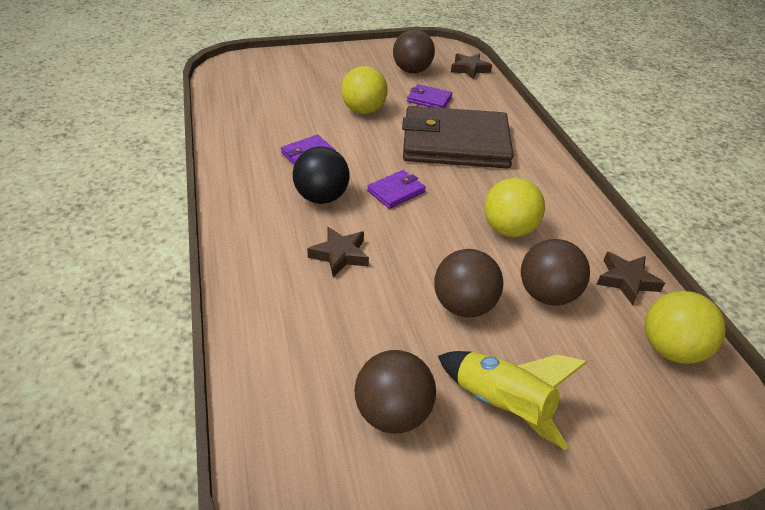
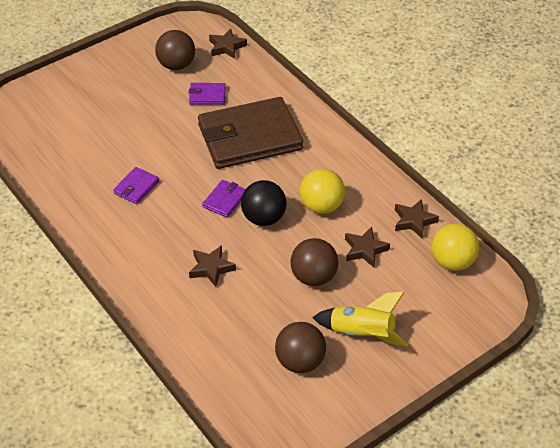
camera: 20 degrees left, 5 degrees up
black ball [293,146,350,204] -> black ball moved to [241,180,286,226]
yellow ball [341,66,388,114] -> none
brown ball [521,239,590,305] -> brown star [345,227,390,267]

